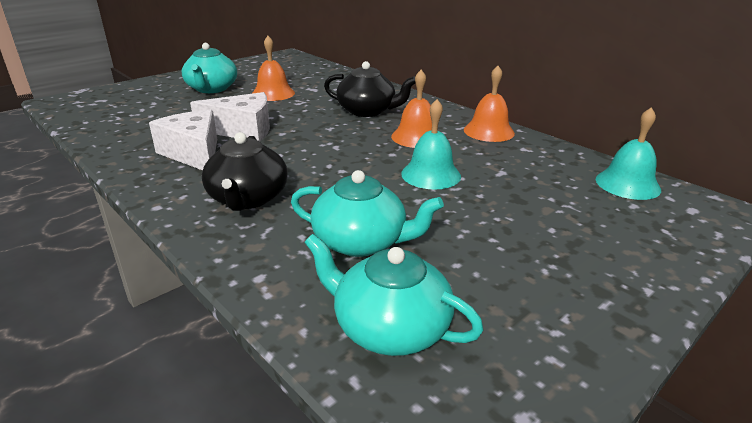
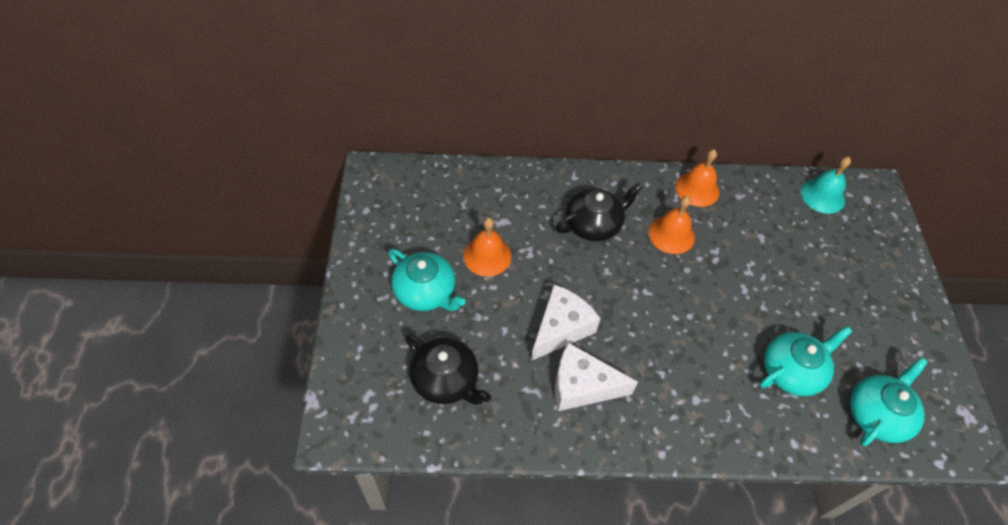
camera: 50 degrees left, 25 degrees up
black teapot [202,132,288,211] -> black teapot moved to [405,335,491,405]
turquoise teapot [304,234,483,356] -> turquoise teapot turned 150 degrees clockwise [850,357,928,447]
turquoise bell [401,99,461,190] -> none

